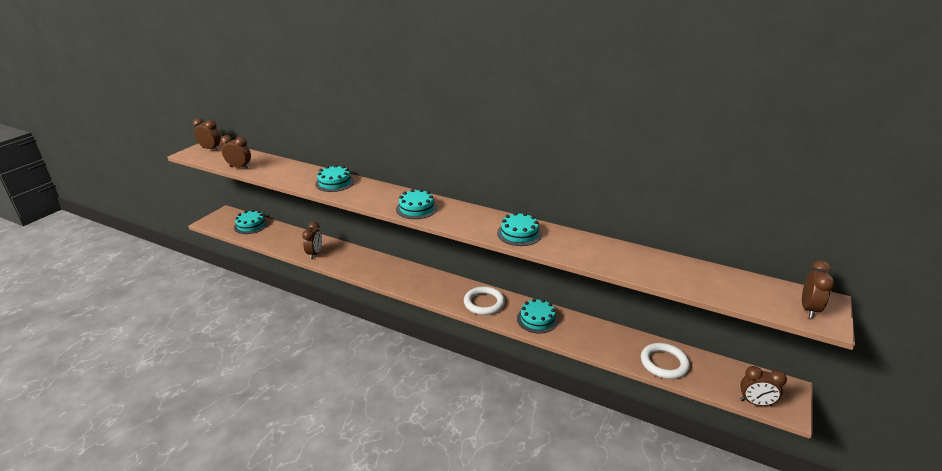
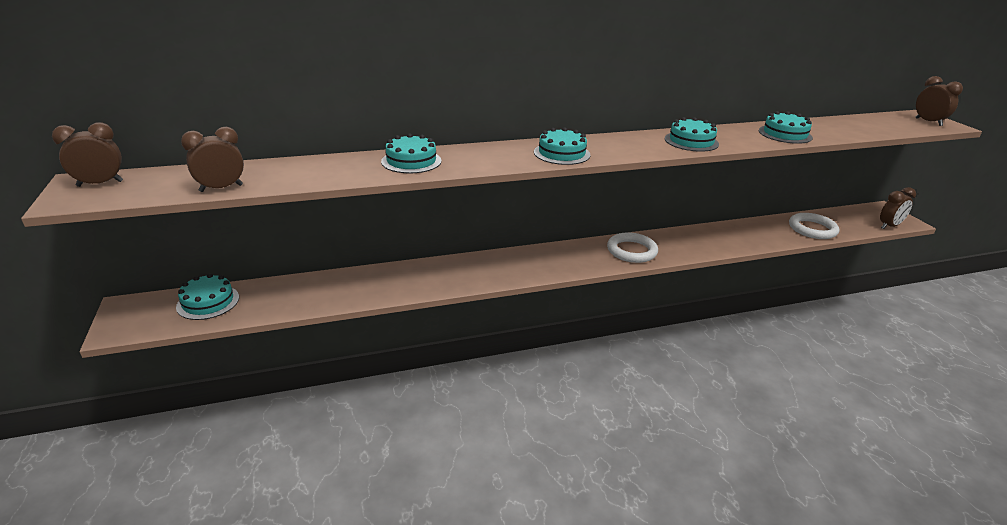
camera: 45 degrees left, 0 degrees up
brown clock [302,222,322,259] -> none
turquoise cake [517,299,558,334] -> turquoise cake moved to [759,111,813,144]

